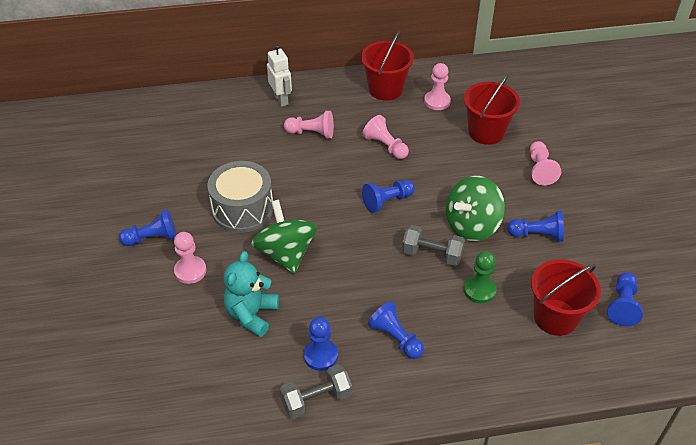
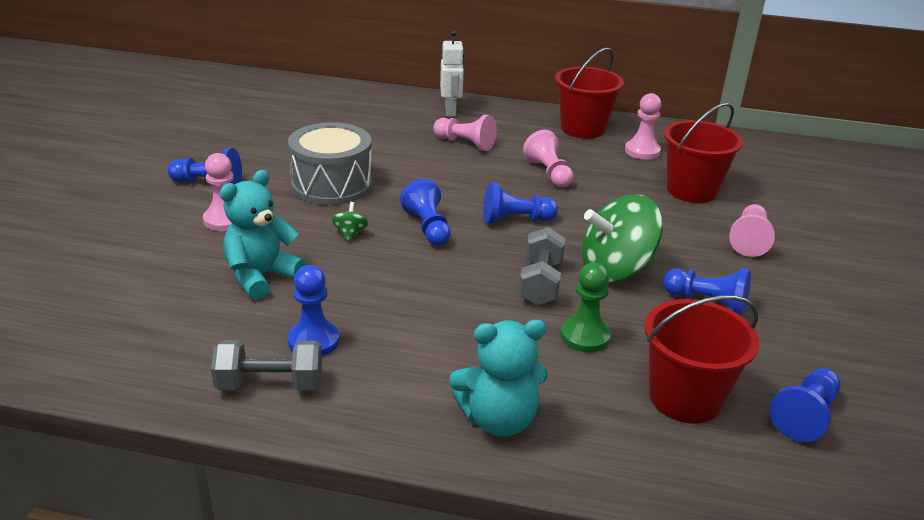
camera: 20 degrees right, 15 degrees down
green spinning top [251,200,317,274] -> green spinning top [332,202,369,241], size x0.41
blue pawn [368,301,424,359] -> blue pawn moved to [400,179,451,246]
grey dumbbell [402,225,465,266] -> grey dumbbell turned 60 degrees clockwise [519,227,566,305]
none -> turquoise teddy bear [449,320,548,437]

